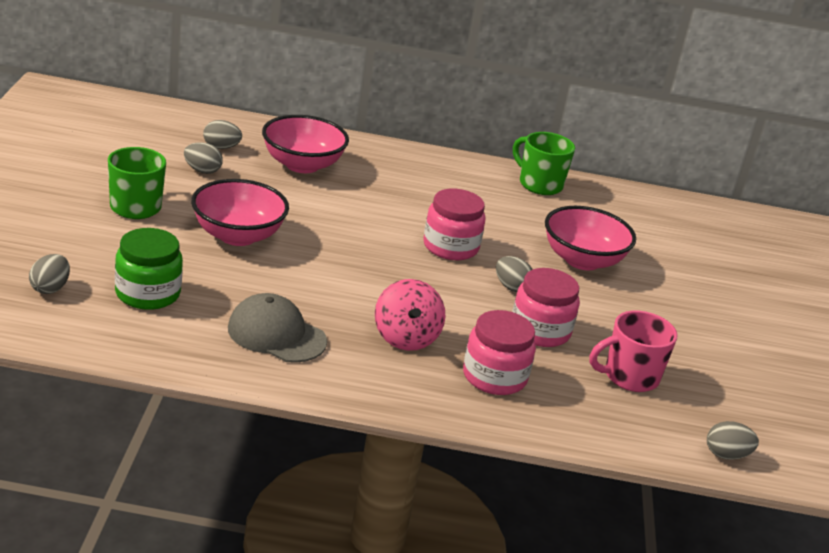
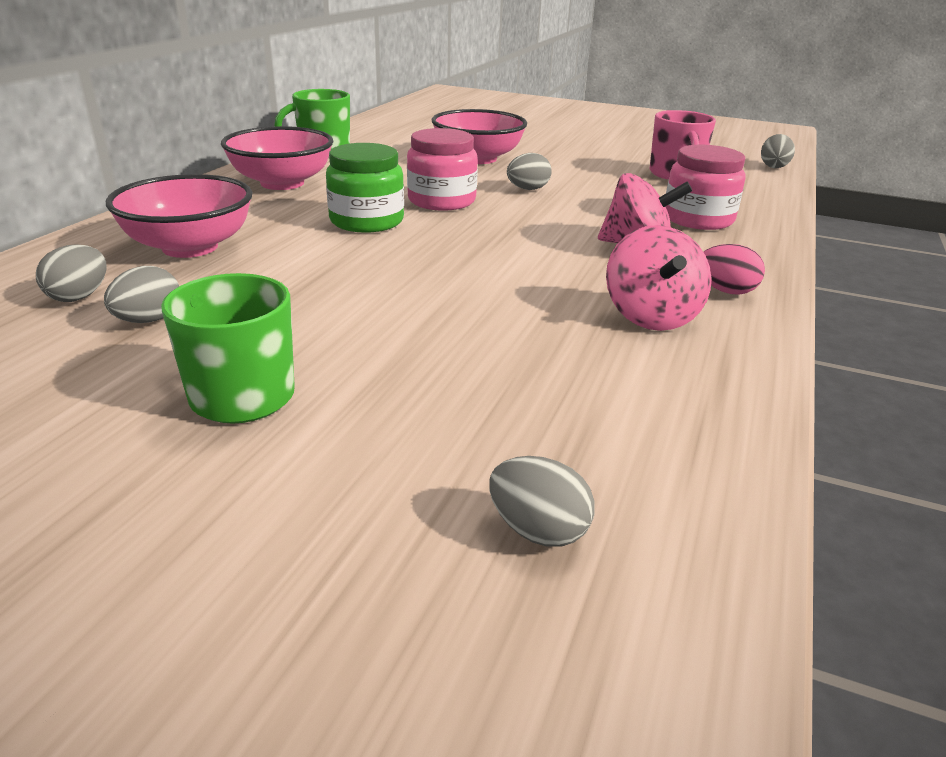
camera: 70 degrees left, 0 degrees up
green jar [115,228,183,310] -> green jar moved to [326,143,404,233]
pink bowl [191,179,289,246] -> pink bowl moved to [221,126,333,190]
grey cap [228,293,327,363] -> pink spinning top [606,225,712,331]
pink jar [512,268,580,347] -> none
none -> pink egg [704,244,765,295]

